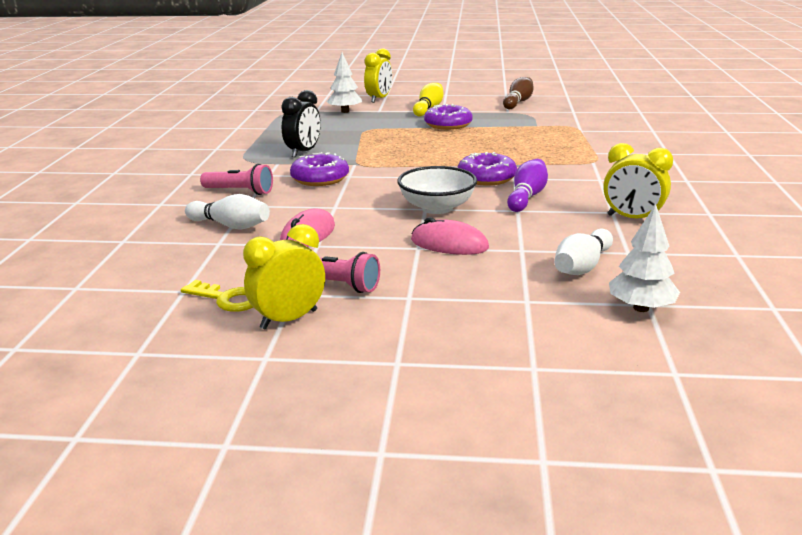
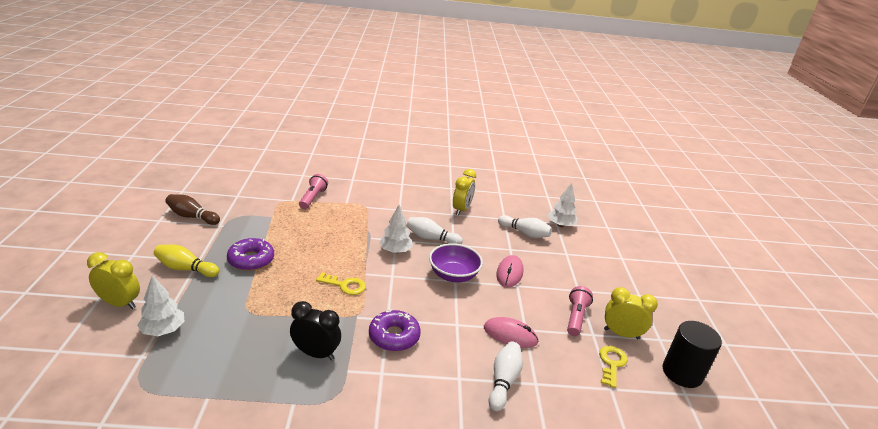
camera: 100 degrees left, 5 degrees up
pink flashlight [200,164,273,195] -> pink flashlight moved to [299,174,328,209]
yellow clock [243,224,325,330] -> yellow clock turned 150 degrees clockwise [604,287,658,339]
white bowl [397,166,477,214] -> purple bowl [429,243,483,282]
purple donut [457,152,517,186] -> white tree [379,204,413,253]
purple bowling pin [507,159,548,212] -> white bowling pin [407,217,463,244]
none -> yellow key [316,272,366,295]
none -> black cylinder [663,321,722,388]

